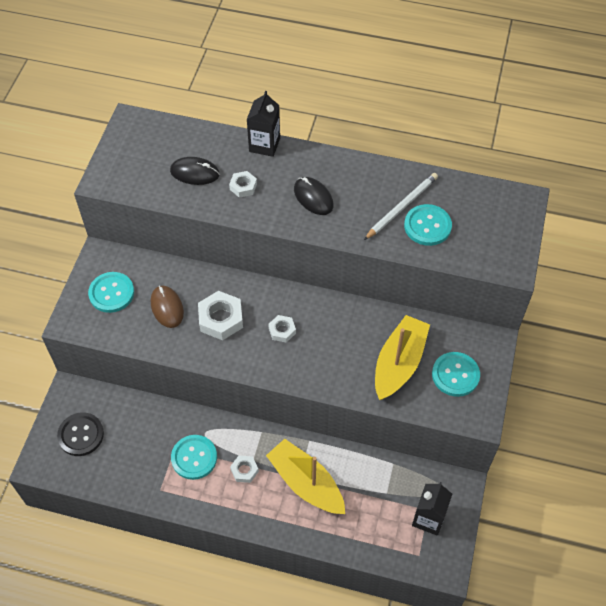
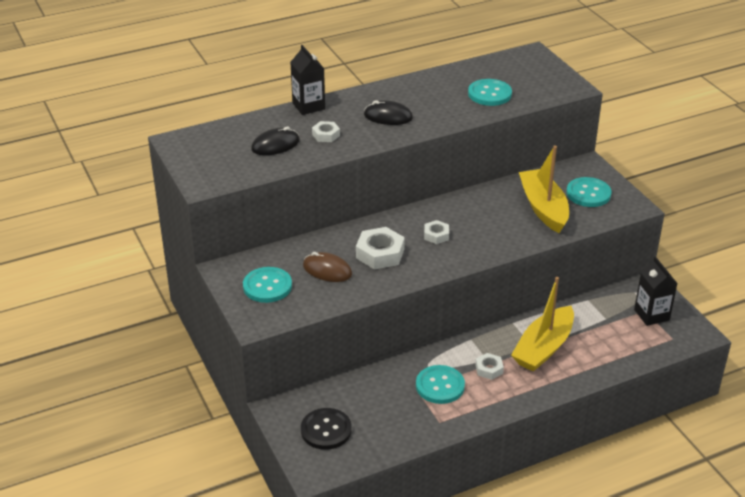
camera: 40 degrees left, 20 degrees down
yellow boat [266,439,345,514] -> yellow boat turned 60 degrees counterclockwise [511,277,574,372]
white pencil [364,173,438,240] -> none

